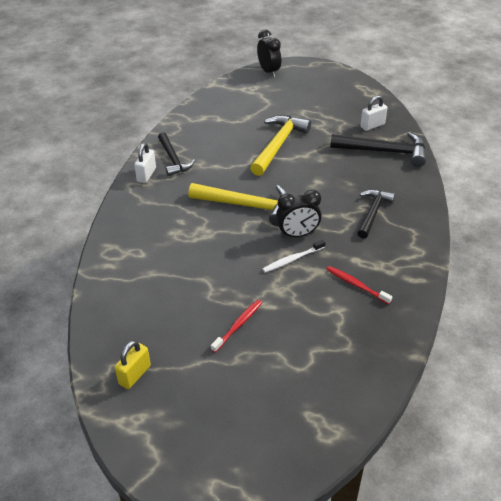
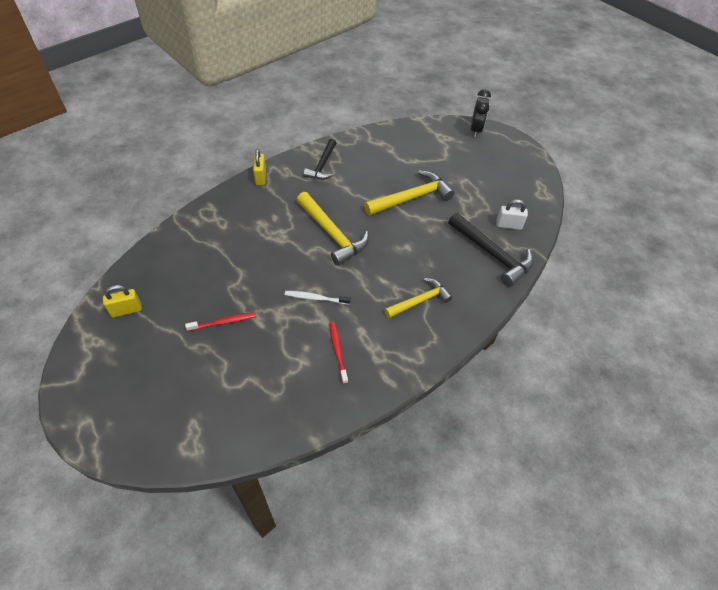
camera: 35 degrees right, 10 degrees up
white padlock [134,143,156,183] -> none
black clock [276,190,321,238] -> none
black hammer [357,189,395,239] -> yellow hammer [384,278,452,318]
none -> yellow padlock [253,149,266,185]

